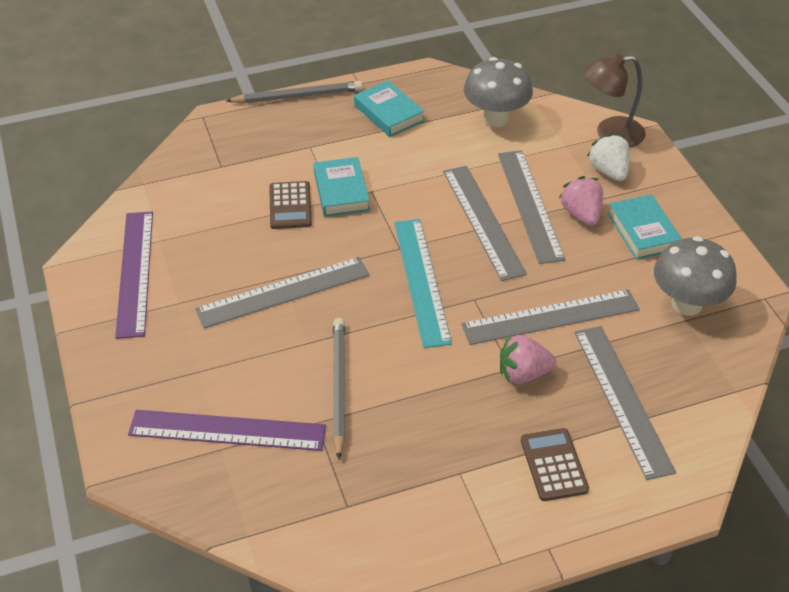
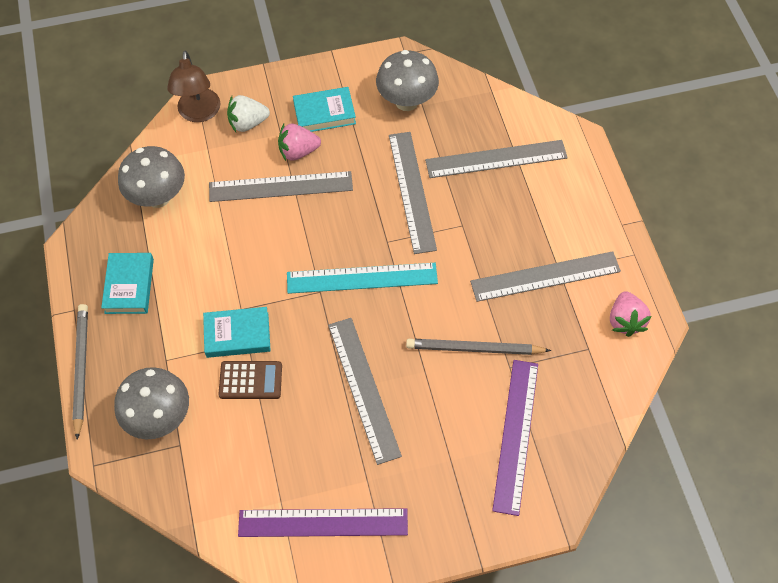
camera: 85 degrees left, 15 degrees up
turquoise book [354,80,425,137] -> turquoise book turned 60 degrees counterclockwise [101,253,154,314]
grey ruler [443,166,527,281] -> grey ruler moved to [470,251,621,302]
pink strawberry [500,334,556,384] -> pink strawberry moved to [610,291,652,337]
brown calculator [521,428,589,501] -> none
none -> grey mushroom [114,367,189,439]

